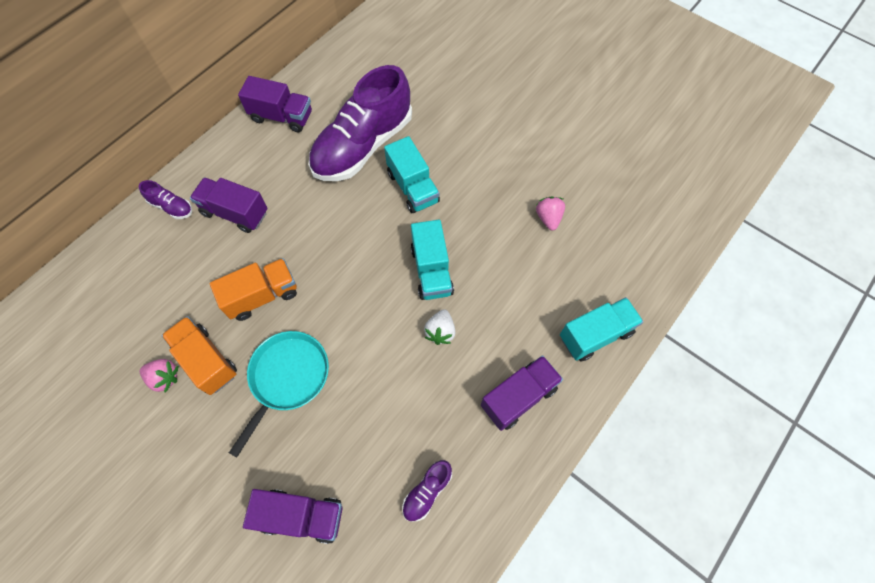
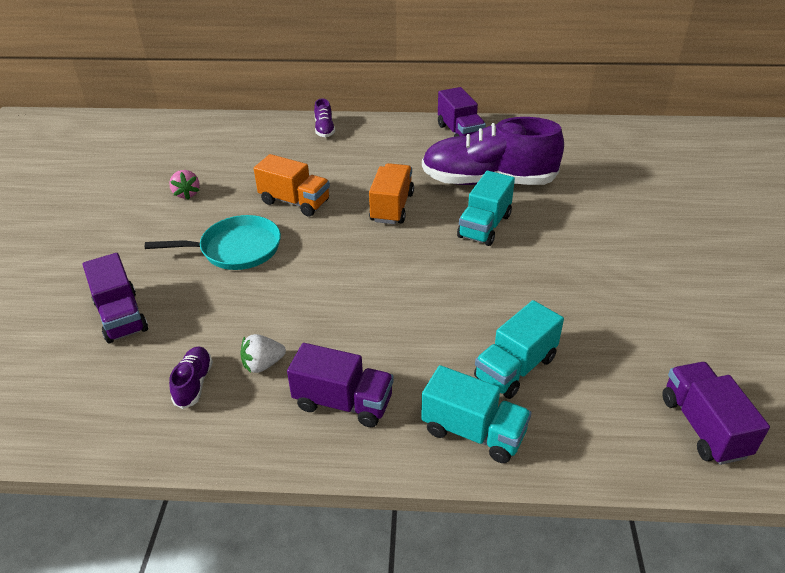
camera: 55 degrees right, 25 degrees down
orange truck [161,316,237,395] -> orange truck moved to [369,163,414,224]
purple truck [190,177,268,233] -> purple truck moved to [662,362,770,465]
purple shoe [402,460,452,521] -> purple shoe turned 90 degrees clockwise [169,347,213,409]
turquoise truck [411,220,454,300] -> turquoise truck moved to [474,300,564,399]
white strawberry [424,310,455,345] -> white strawberry moved to [240,334,286,373]
pink strawberry [536,197,565,231] -> none

